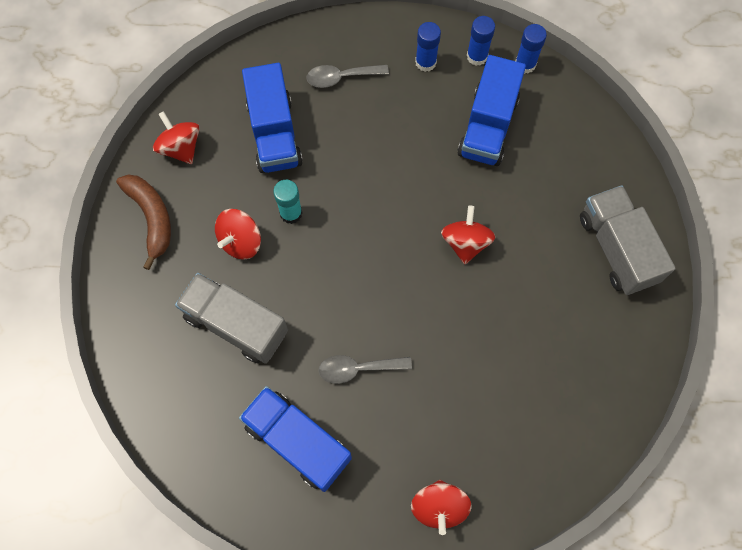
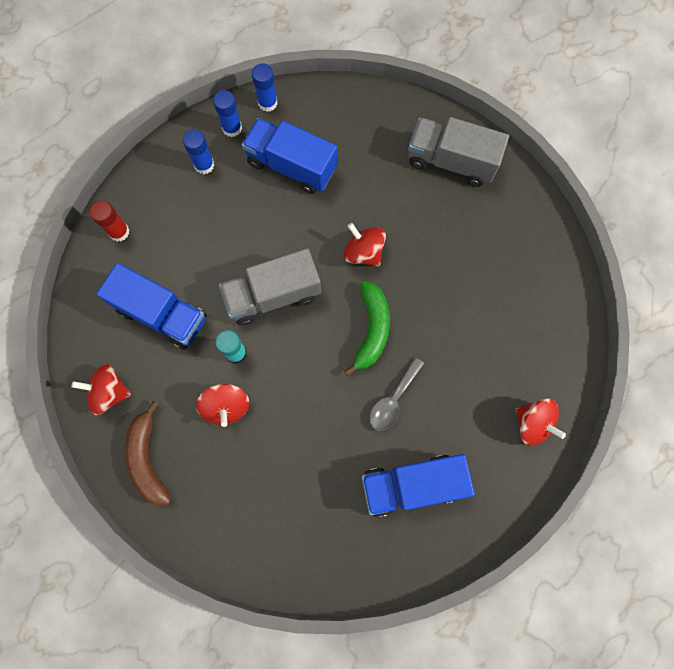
camera: 50 degrees left, 5 degrees up
brown banana [116,174,171,270] -> brown banana turned 120 degrees counterclockwise [125,401,171,505]
grey truck [175,273,288,364] -> grey truck moved to [219,248,321,325]
grey spoon [306,65,389,88] -> none
blue truck [458,55,526,166] -> blue truck turned 150 degrees clockwise [242,118,337,194]
none -> red glue stick [90,201,129,242]
none -> green banana [344,281,390,376]

